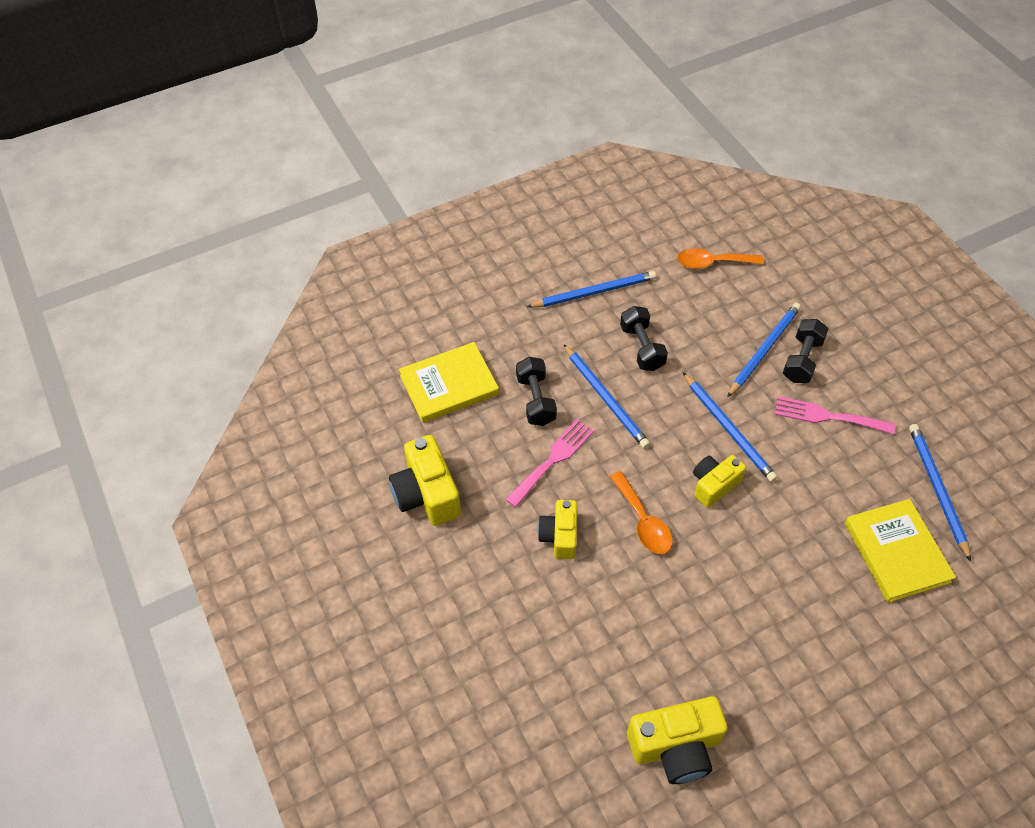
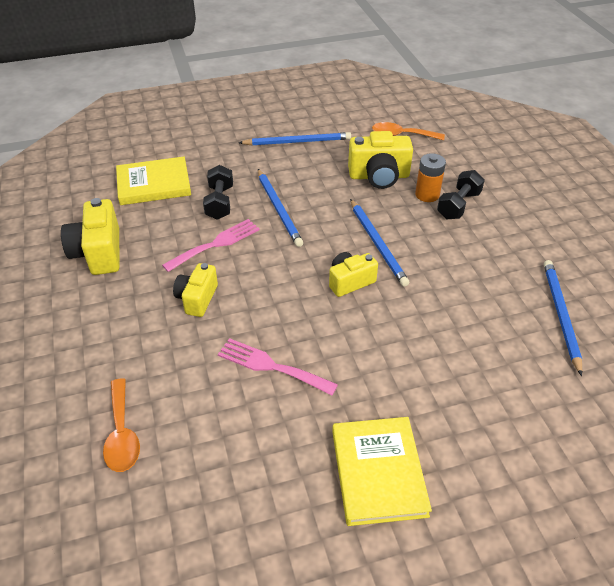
camera: 10 degrees right, 10 degrees down
orange spoon [610,471,673,554] -> orange spoon moved to [103,378,140,472]
black dumbbell [620,306,668,371] -> none
yellow camera [627,696,728,784] -> yellow camera moved to [348,131,413,189]
blue pencil [727,303,801,397] -> orange battery [415,153,446,202]
pink fork [775,396,895,434] -> pink fork moved to [218,338,338,395]
yellow book [845,499,956,603] -> yellow book moved to [332,417,432,526]

